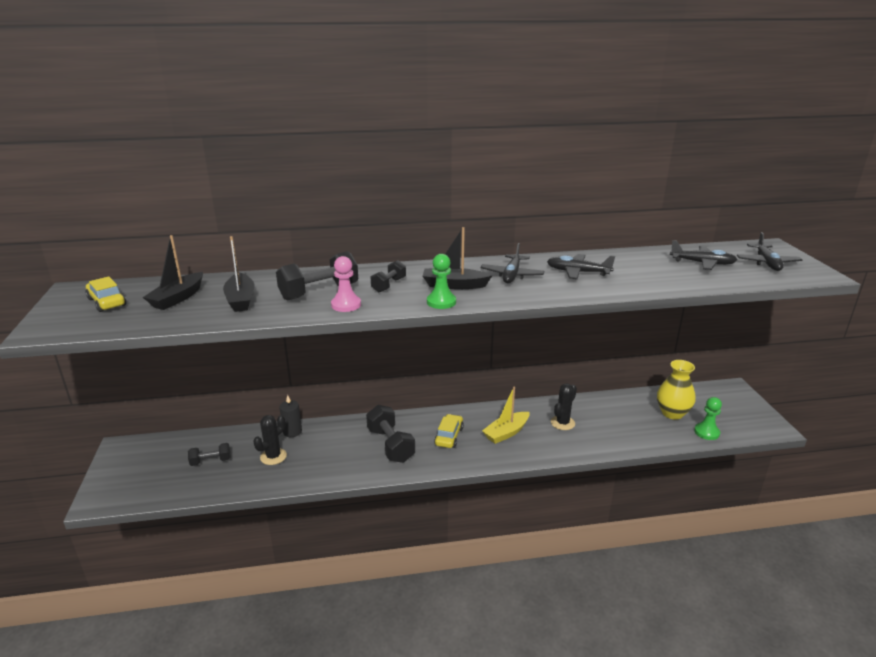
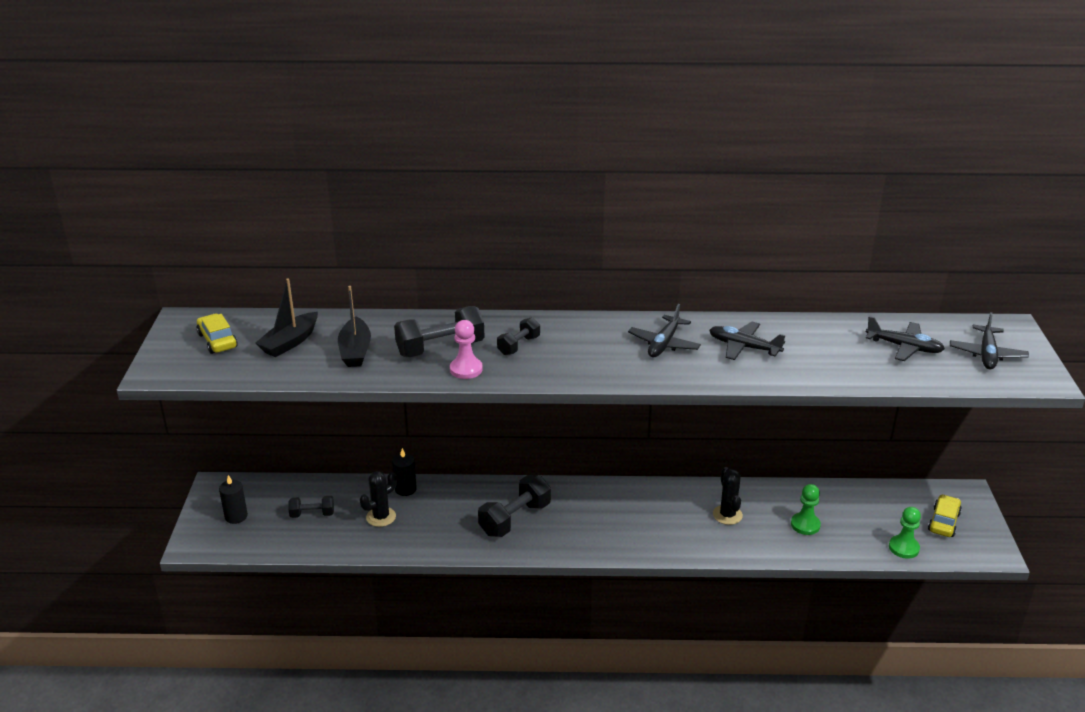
camera: 10 degrees right, 5 degrees up
black dumbbell [366,405,415,463] -> black dumbbell turned 60 degrees clockwise [478,475,551,537]
black boat [423,227,493,289] -> none
green pawn [427,254,456,309] -> green pawn moved to [791,484,821,535]
yellow car [434,414,464,448] -> yellow car moved to [928,494,962,537]
yellow boat [482,387,529,444] -> none
black cactus [551,383,577,430] -> black cactus turned 60 degrees counterclockwise [713,467,743,525]
yellow vase [657,360,696,420] -> none
none -> black candle [219,475,248,524]

